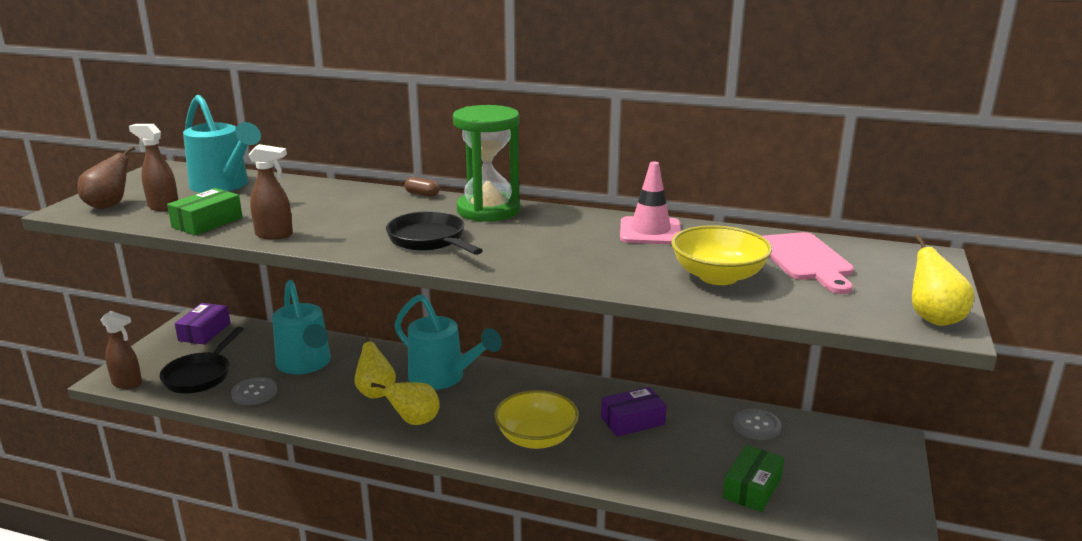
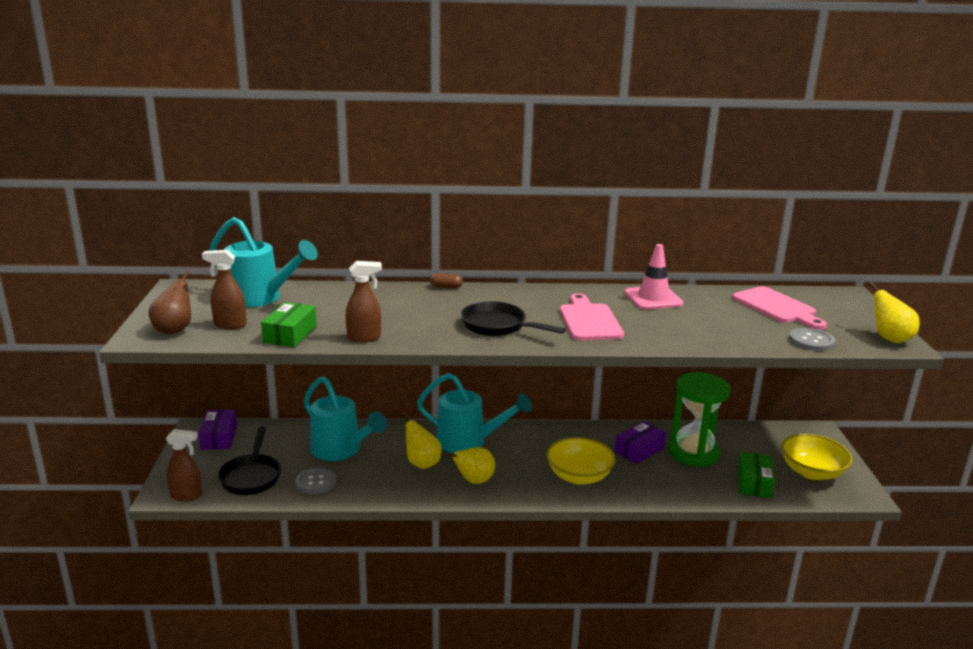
camera: 20 degrees left, 0 degrees up
green hourglass [453,105,520,222] -> green hourglass moved to [668,372,731,467]
yellow bowl [671,225,772,285] -> yellow bowl moved to [781,434,853,480]
grey button [733,409,781,440] -> grey button moved to [789,328,835,351]
none -> pink cutting board [560,293,624,340]

